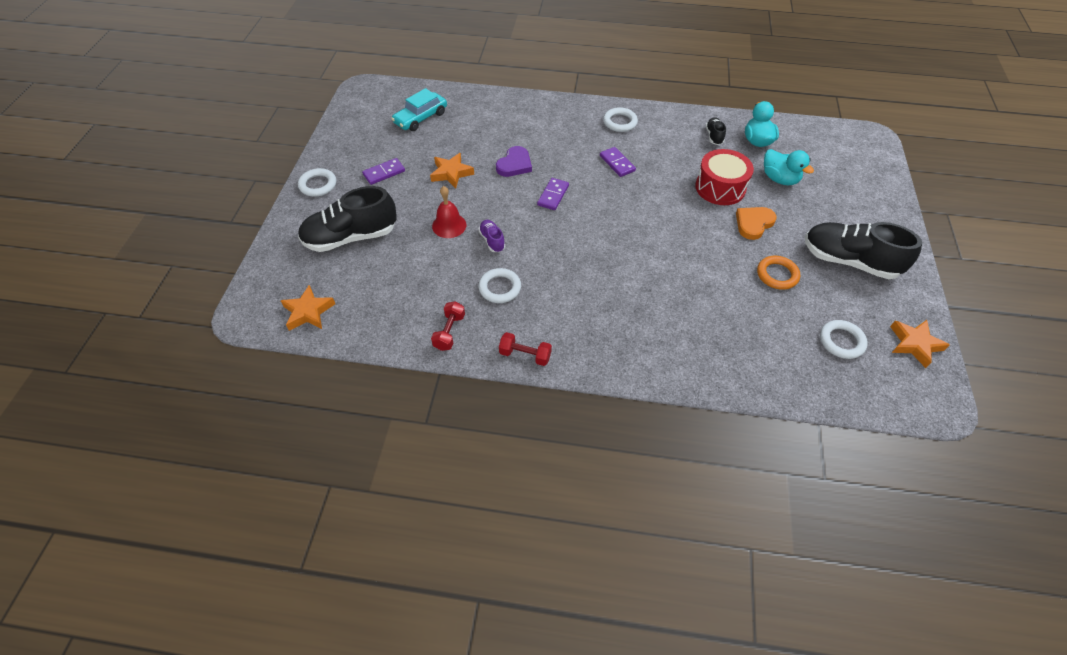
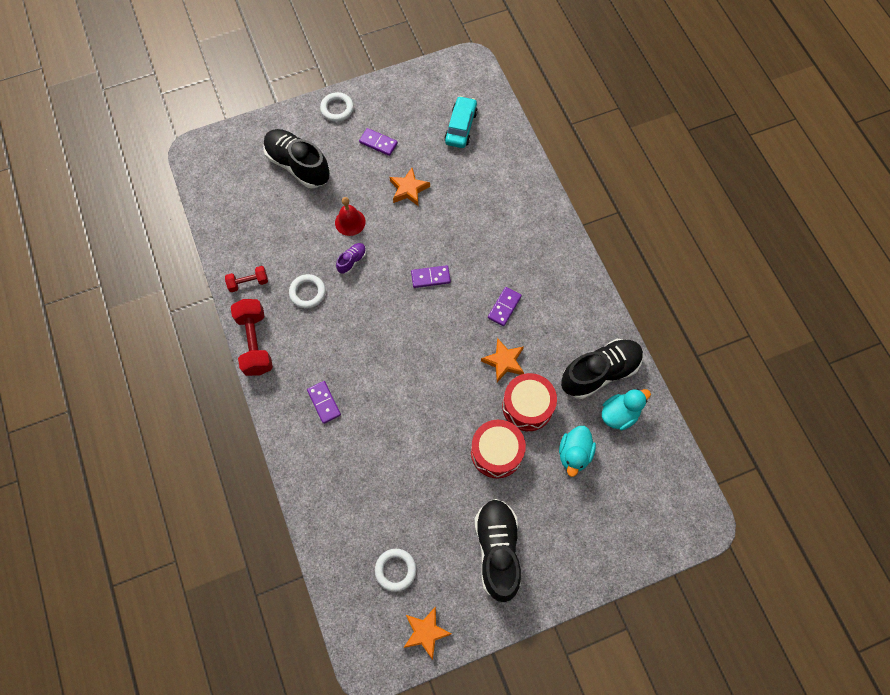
camera: 60 degrees right, 15 degrees up
orange star [281,285,335,331] -> orange star moved to [481,338,524,382]
turquoise car [391,88,447,131] -> turquoise car turned 90 degrees clockwise [444,96,478,148]
purple heart [496,146,532,177] -> none
red dumbbell [499,332,552,366] -> red dumbbell [231,299,273,376], size x1.78
white ring [603,107,638,132] -> none
black shoe [706,117,726,145] -> black shoe [561,339,643,399], size x2.23
orange heart [736,207,777,240] -> red drum [471,420,526,478]
orange ring [757,256,800,290] -> none
none -> purple domino [307,381,341,424]

